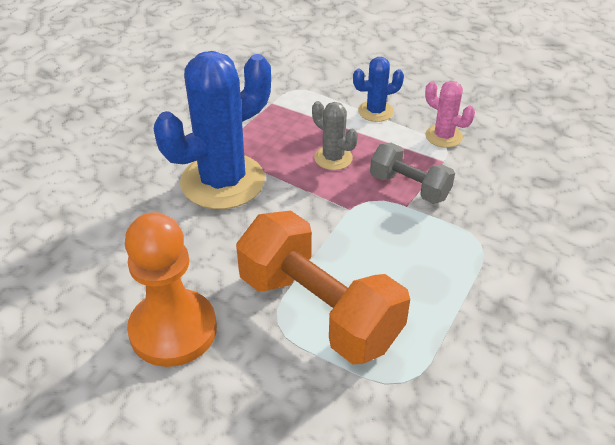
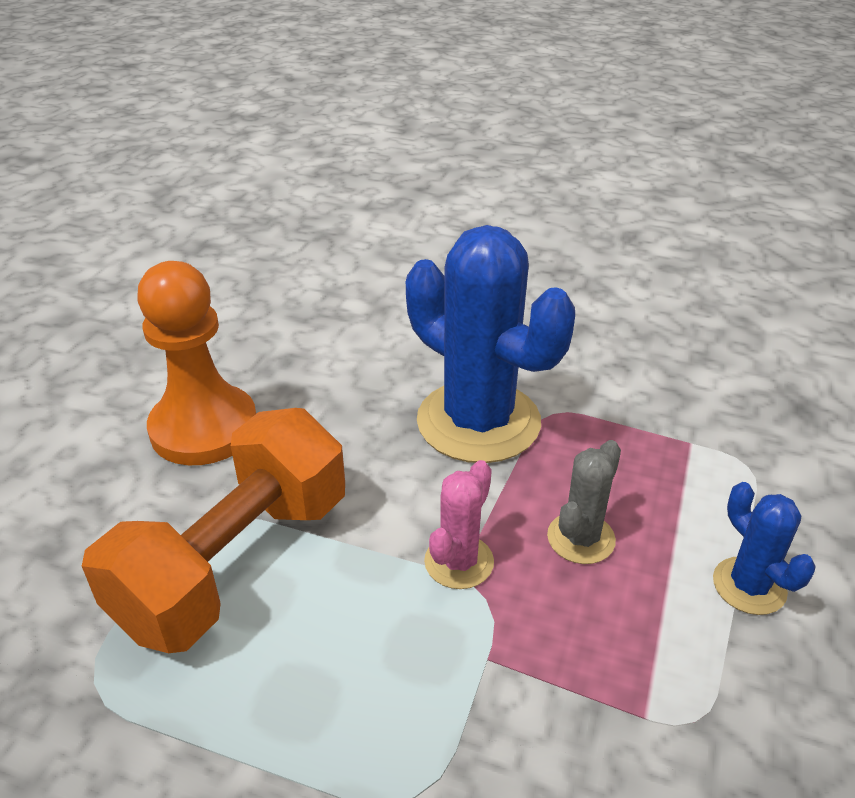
camera: 80 degrees right, 5 degrees down
grey dumbbell [370,143,455,204] -> none
pink cactus [425,81,475,148] -> pink cactus moved to [424,460,494,589]

